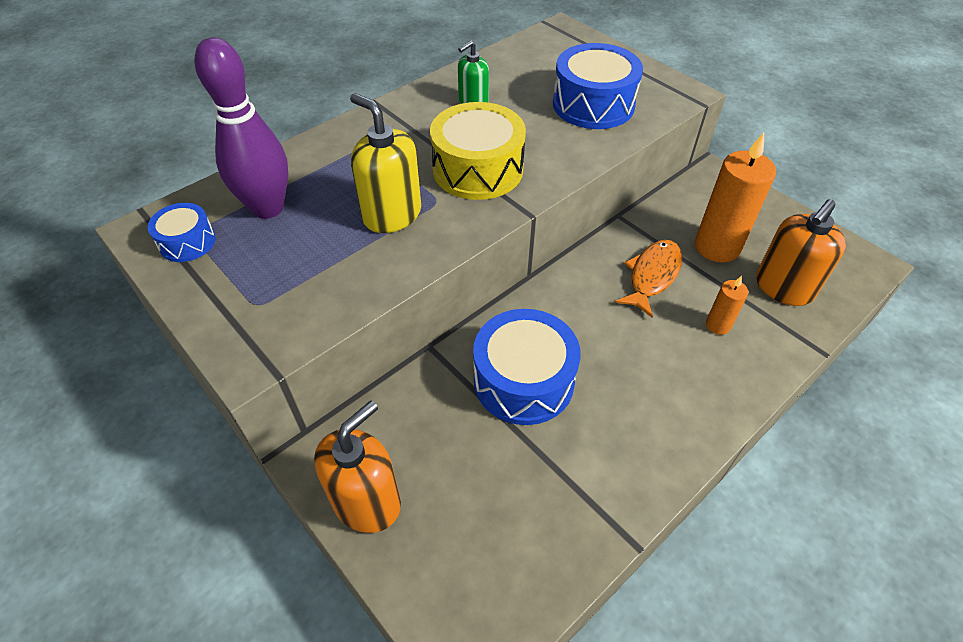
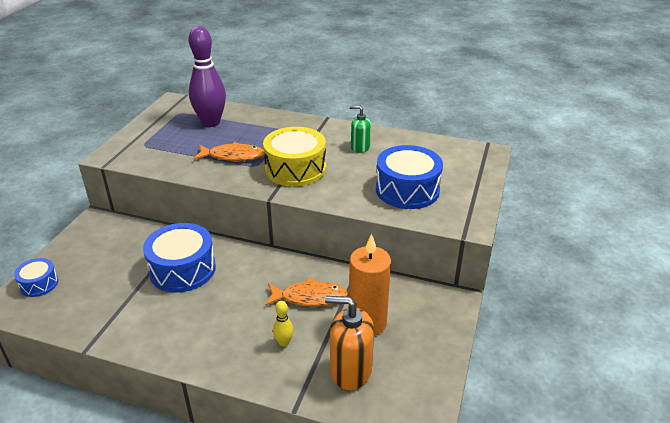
camera: 60 degrees right, 15 degrees down
blue drum [148,203,216,262] -> blue drum moved to [14,258,58,297]
orange soap dispenser [314,401,401,533] -> none
yellow soap dispenser [350,93,421,233] -> orange fish [193,142,265,161]
orange candle [706,276,748,335] -> yellow bowling pin [273,301,294,347]

